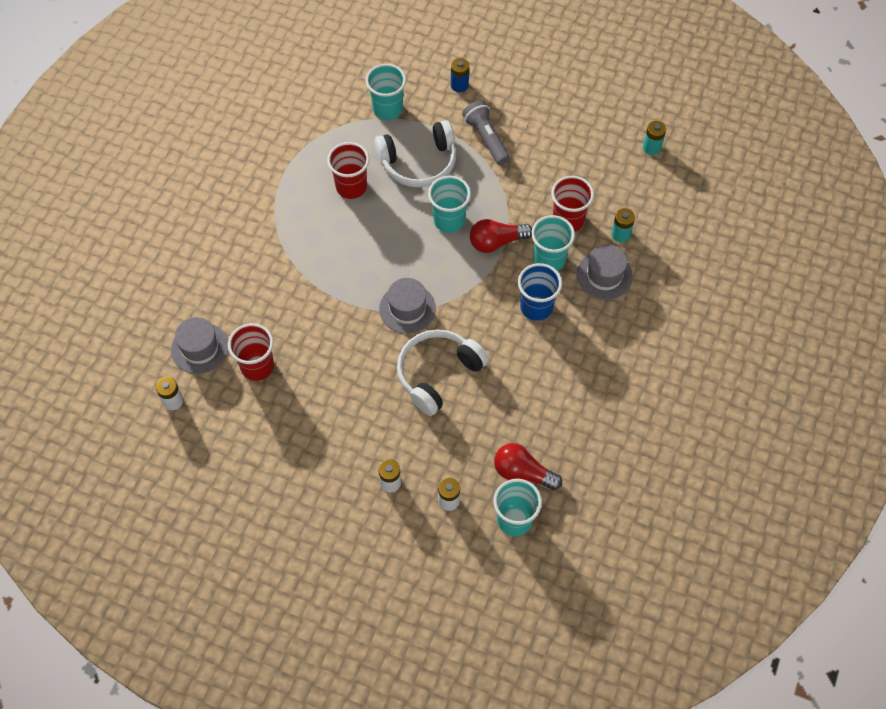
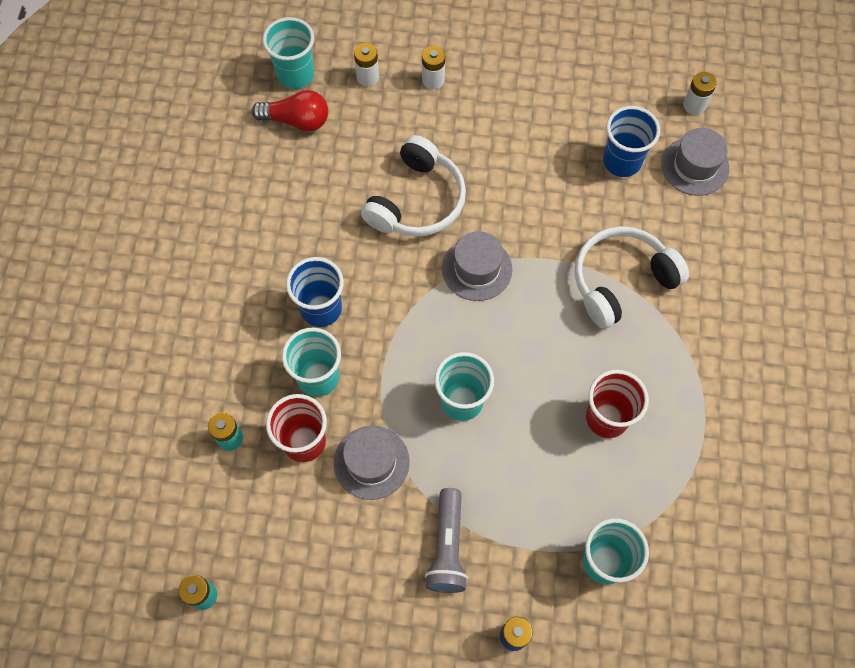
camera: 165 degrees right, 5 degrees up
red cup [228,323,274,381] -> blue cup [603,106,660,177]
white headphones [375,120,456,188] -> white headphones moved to [575,226,689,329]
grey flashlight [462,100,510,165] -> grey flashlight turned 45 degrees clockwise [425,488,468,593]
red light bulb [470,219,532,253] -> none
grey hat [577,244,633,300] -> grey hat moved to [334,426,410,500]

